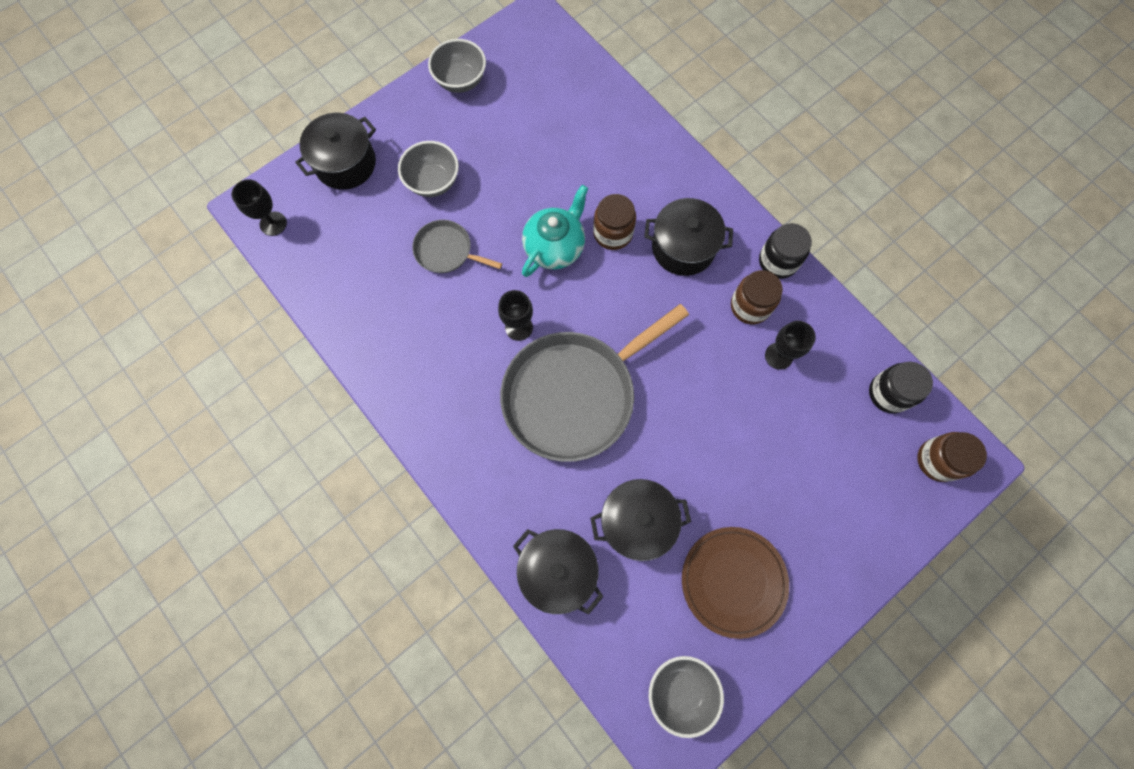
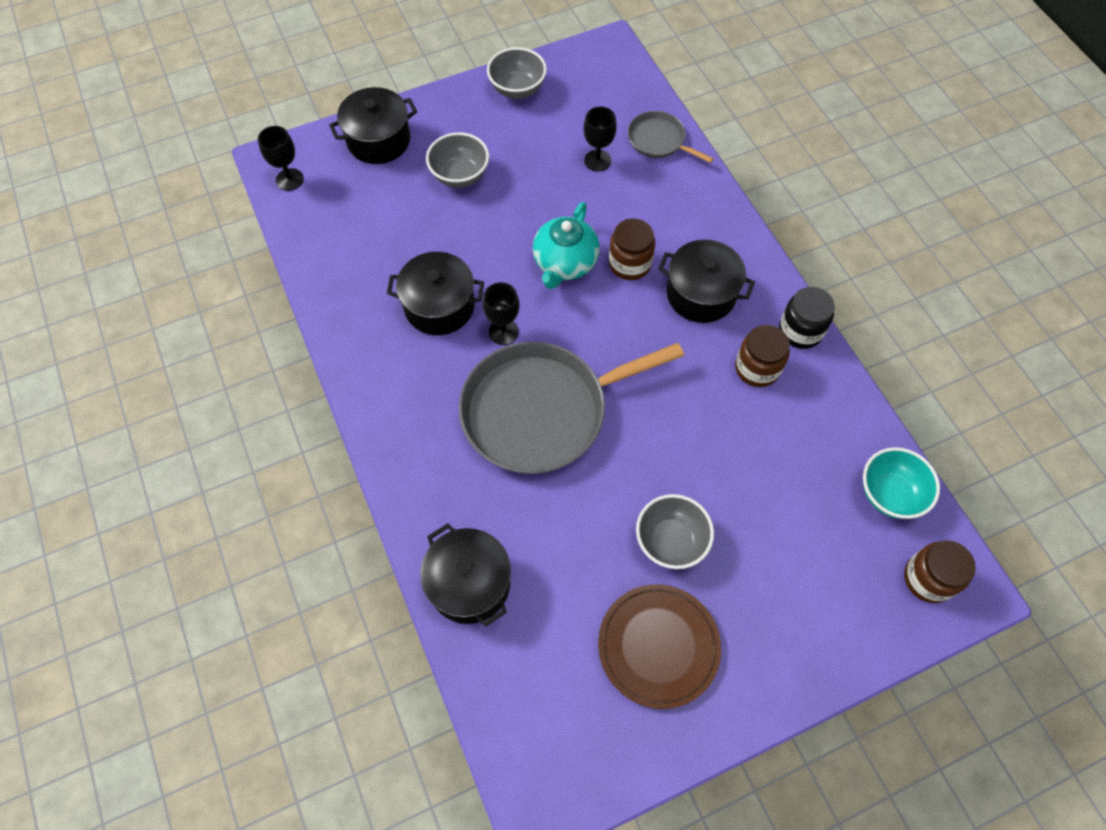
camera: 15 degrees right, 10 degrees down
grey pan [412,220,502,273] -> grey pan moved to [628,111,714,163]
turquoise teapot [522,185,588,277] -> turquoise teapot turned 150 degrees clockwise [533,202,600,289]
black pot [590,479,691,561] -> black pot moved to [387,252,484,335]
grey bowl [649,656,724,738] -> grey bowl moved to [636,494,714,569]
black goblet [765,321,816,370] -> black goblet moved to [584,106,617,172]
black jar [869,362,933,413] -> turquoise bowl [863,447,940,519]

